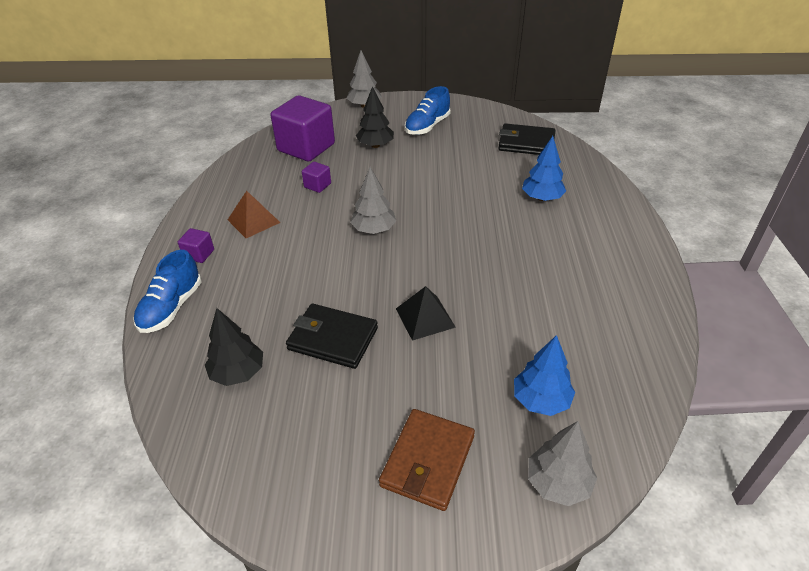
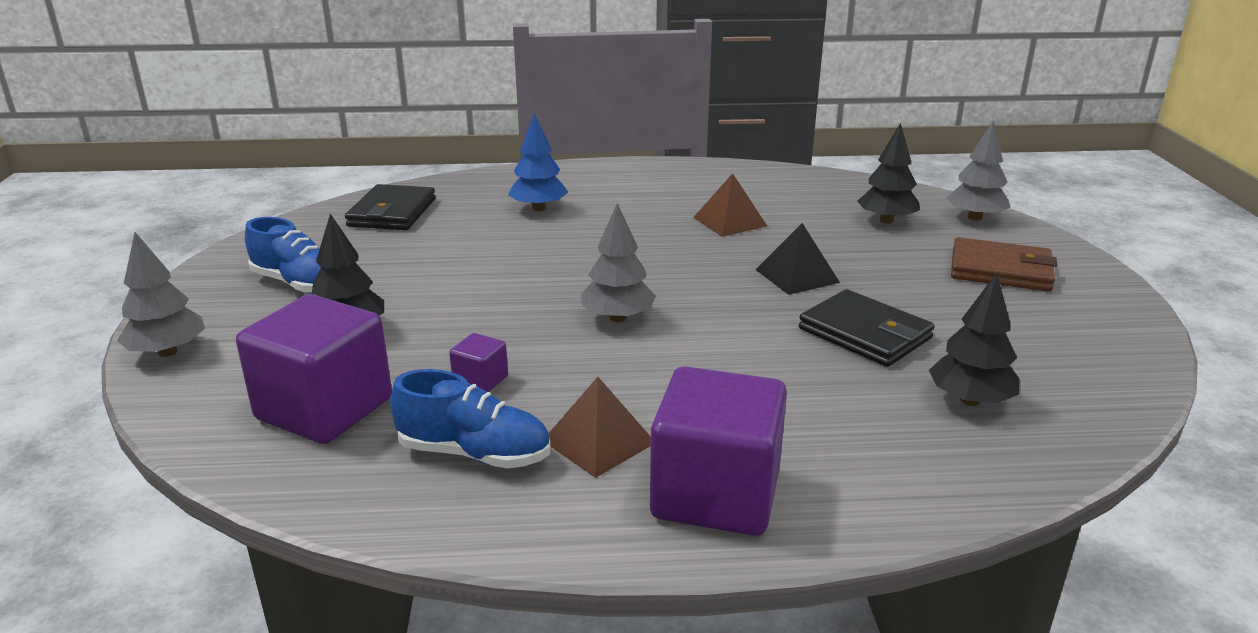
camera: 95 degrees left, 15 degrees down
blue shoe [133,250,202,333] -> blue shoe moved to [390,369,550,468]
purple cube [178,228,214,263] -> purple cube [650,366,787,536], size x2.29
black wallet [286,303,378,369] -> black wallet turned 60 degrees counterclockwise [799,289,935,367]
blue tree [514,335,575,416] -> black tree [857,123,920,224]
none -> brown pyramid [693,173,767,237]

